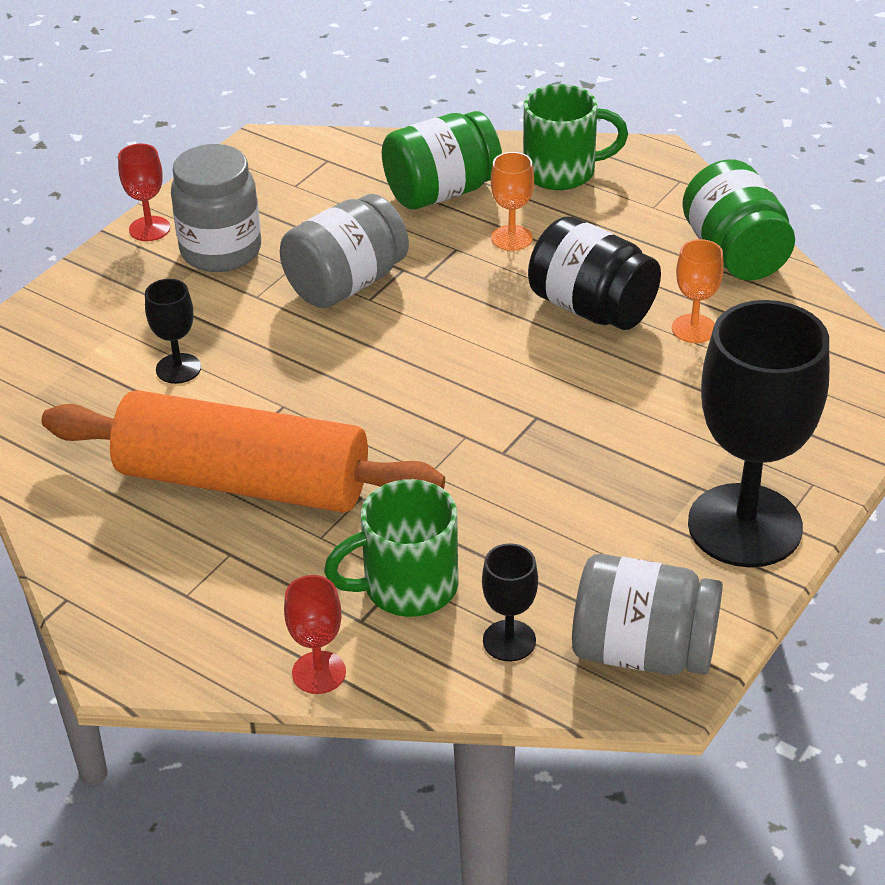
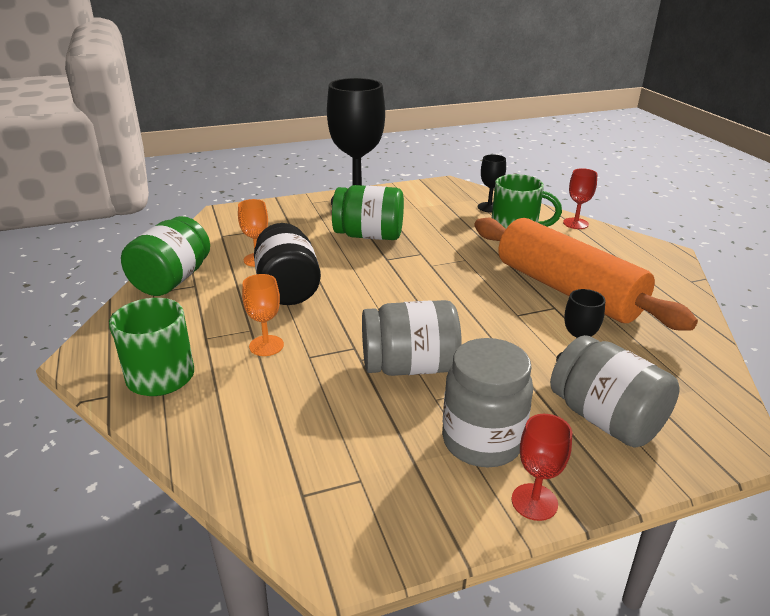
camera: 145 degrees left, 10 degrees down
green jar [382,111,502,210] -> green jar moved to [332,185,404,240]
grey jar [572,554,723,675] -> grey jar moved to [550,335,679,448]

